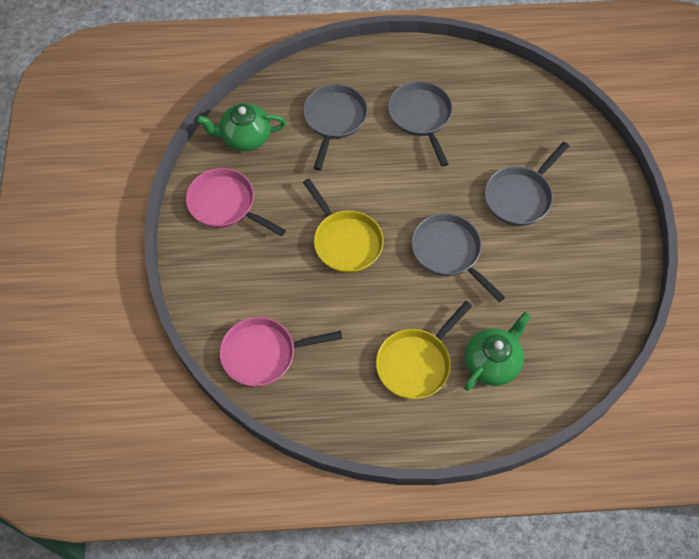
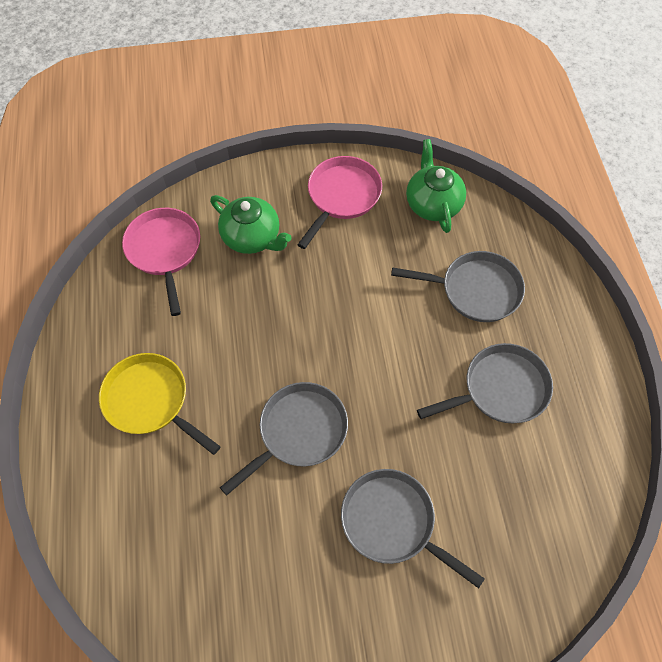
camera: 85 degrees right, 0 degrees up
yellow pan [303,179,384,273] -> none
green teapot [464,312,531,391] -> green teapot moved to [210,195,292,254]

